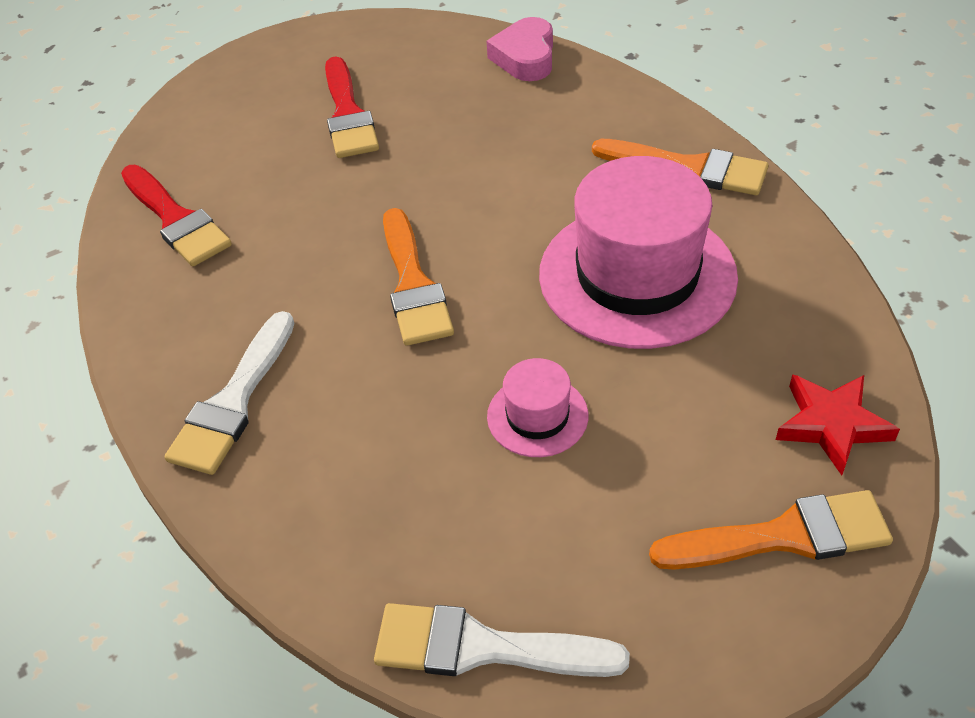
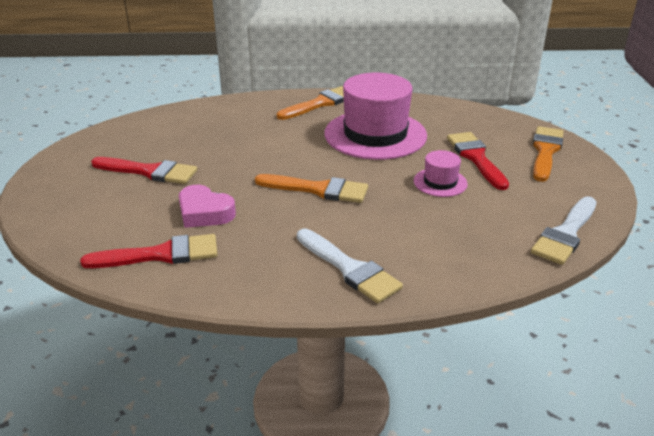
camera: 65 degrees left, 15 degrees down
pink heart [486,17,553,81] -> pink heart moved to [179,185,236,228]
red star [776,374,900,475] -> none
none -> red brush [447,132,509,190]

